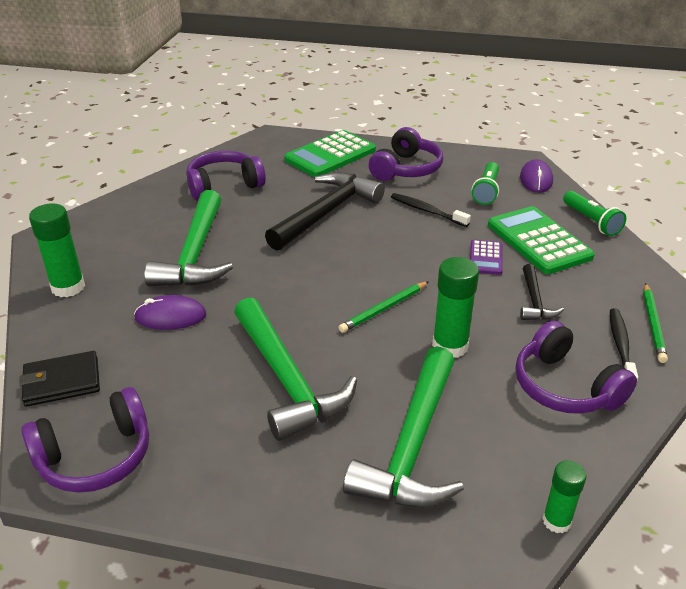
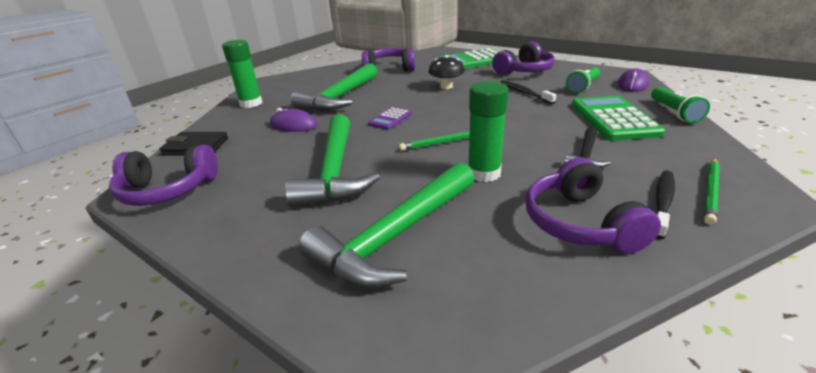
camera: 25 degrees right, 5 degrees down
black hammer [265,172,385,251] -> black mushroom [428,55,465,89]
purple calculator [470,240,503,275] -> purple calculator moved to [368,107,412,130]
green glue stick [542,460,587,533] -> none

